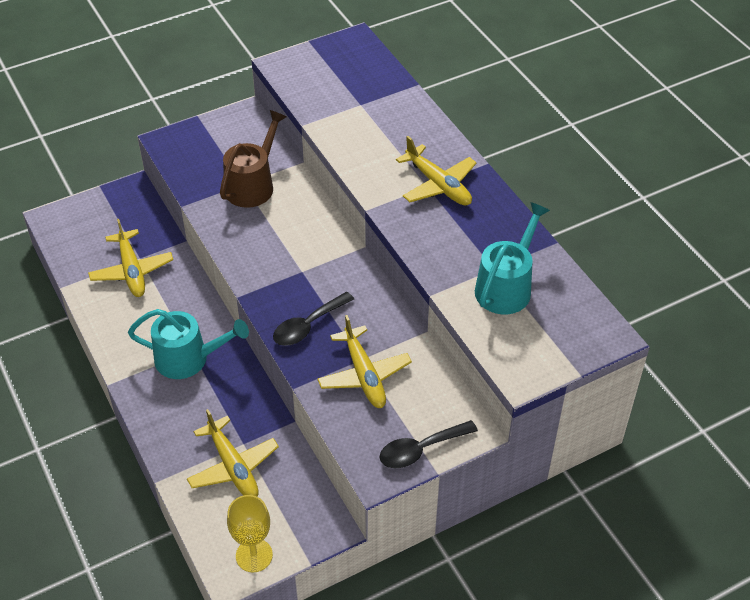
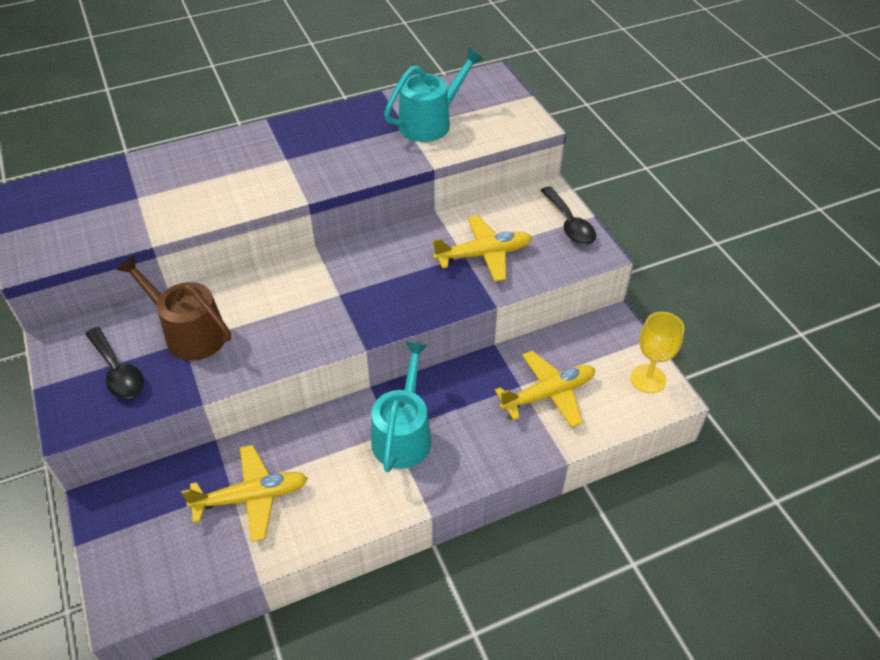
camera: 85 degrees left, 0 degrees up
black spoon [273,292,354,346] -> black spoon moved to [85,327,144,399]
yellow plane [396,136,477,205] -> none
turquoise watering can [475,202,550,314] -> turquoise watering can turned 105 degrees clockwise [384,47,484,142]

